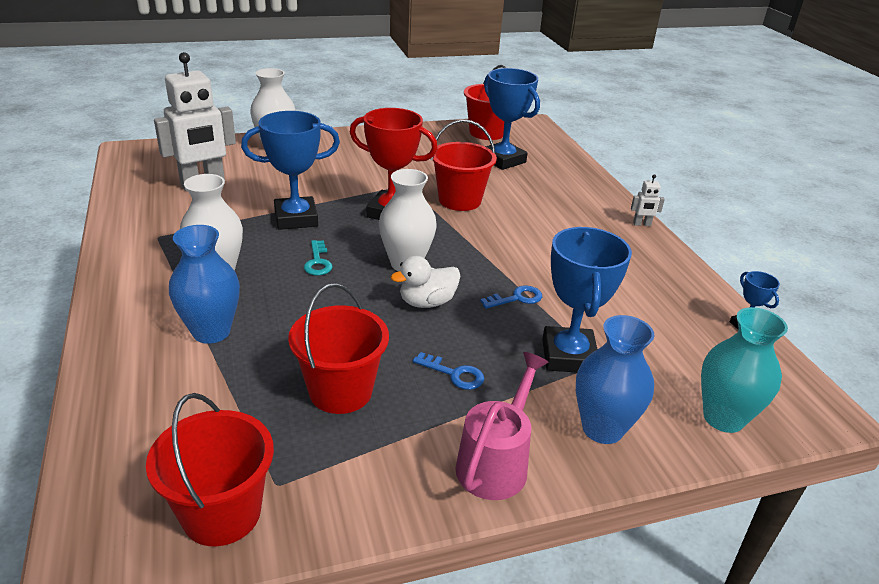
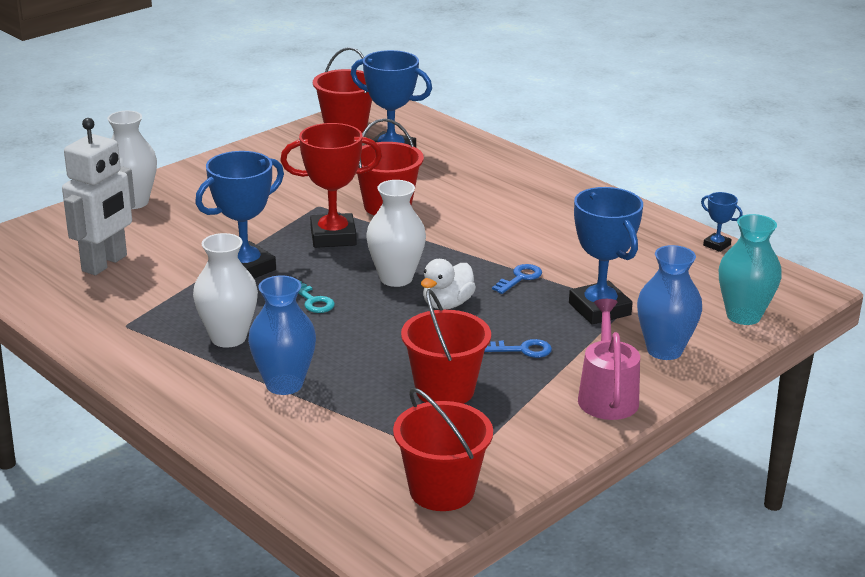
camera: 25 degrees left, 5 degrees down
white robot [631,174,665,226] -> none

